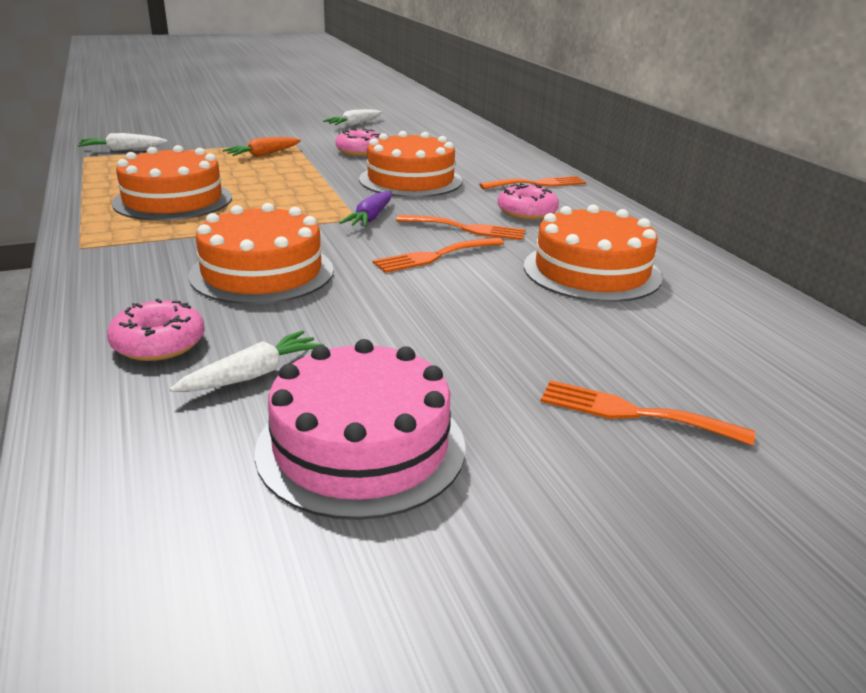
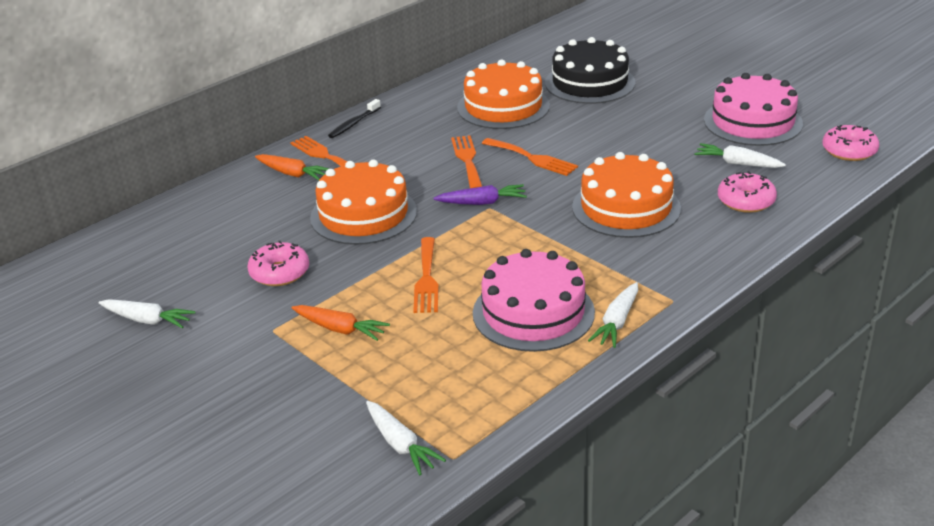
camera: 110 degrees left, 5 degrees up
orange cake [112,145,232,221] -> pink cake [473,249,595,352]
pink donut [497,183,559,220] -> pink donut moved to [822,125,879,161]
orange fork [540,380,755,446] -> orange fork moved to [413,237,439,313]
none -> orange carrot [255,154,329,180]
none -> black toothbrush [328,99,381,138]
none -> black cake [545,37,635,104]
none -> white carrot [588,282,638,348]

